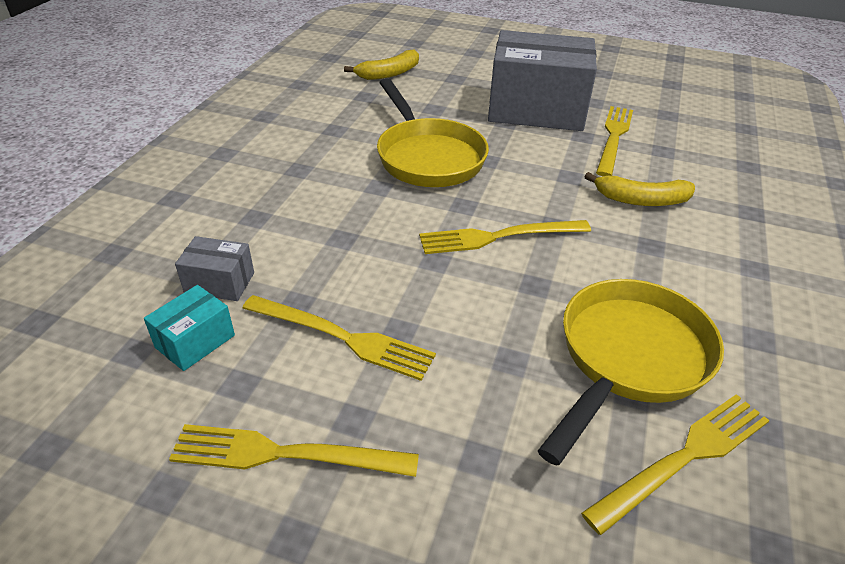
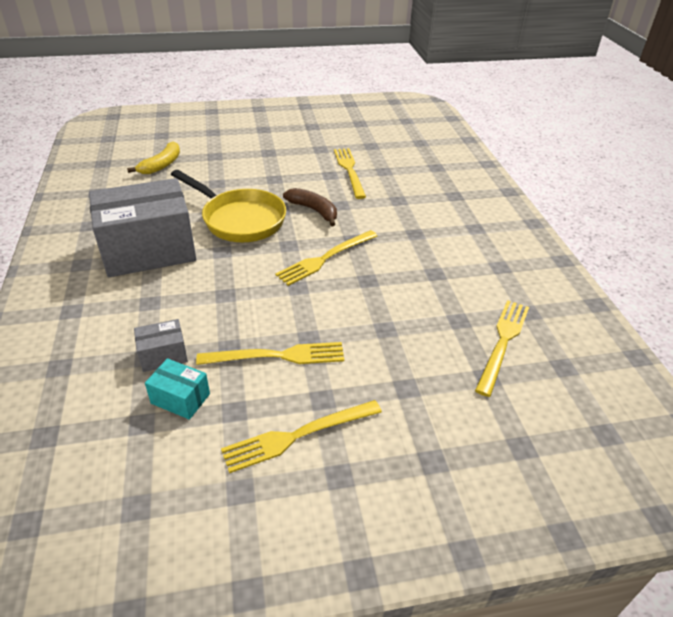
camera: 30 degrees left, 0 degrees up
turquoise box [144,285,235,371] -> turquoise box turned 75 degrees counterclockwise [145,358,210,420]
grey box [488,30,597,131] -> grey box moved to [89,178,196,277]
yellow pan [538,279,724,466] -> none
yellow banana [584,172,695,206] -> none
none -> brown banana [283,188,337,226]

